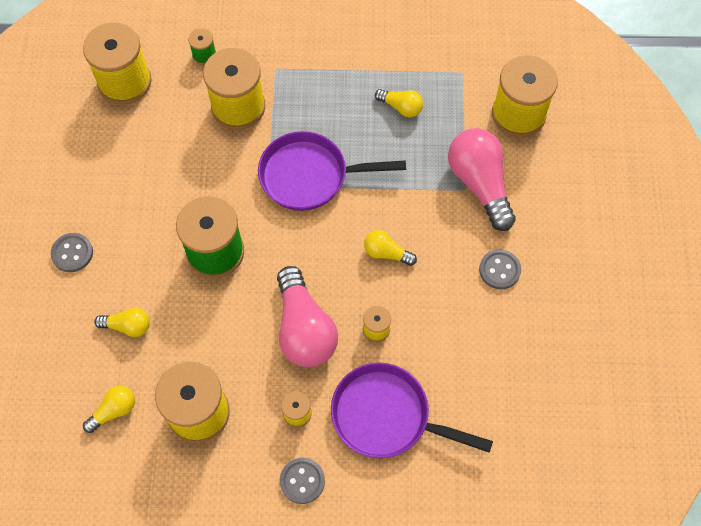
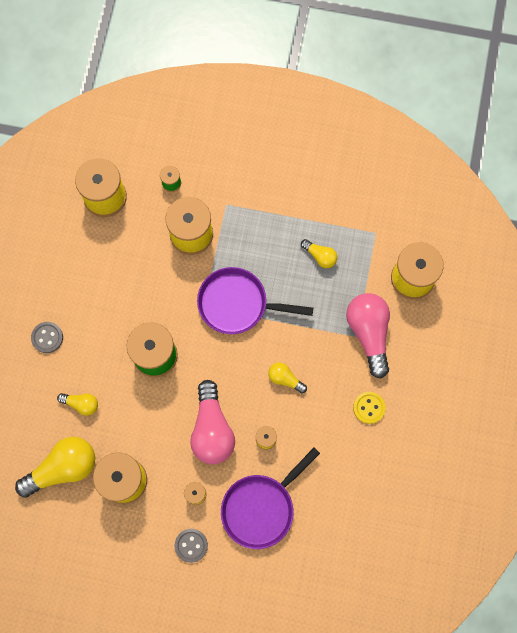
camera: 10 degrees right, 10 degrees up
yellow light bulb [83,386,135,433] -> yellow light bulb [15,437,95,498], size x1.98
purple pan [331,362,493,458] -> purple pan turned 75 degrees counterclockwise [221,448,320,549]
grey button [479,249,521,289] -> yellow button [353,392,386,424]

